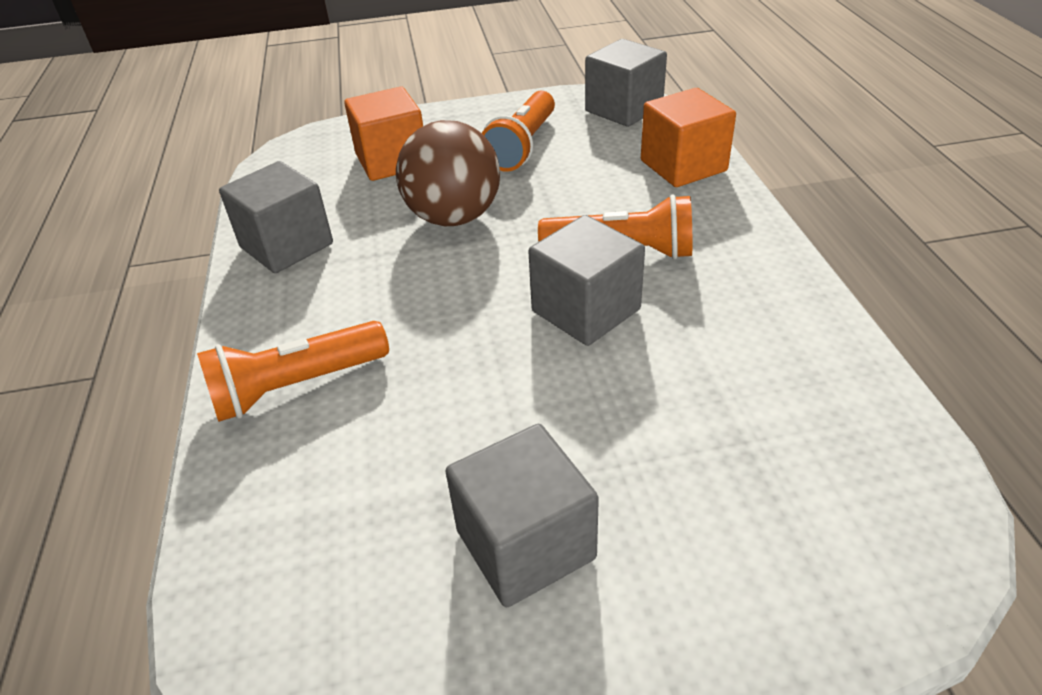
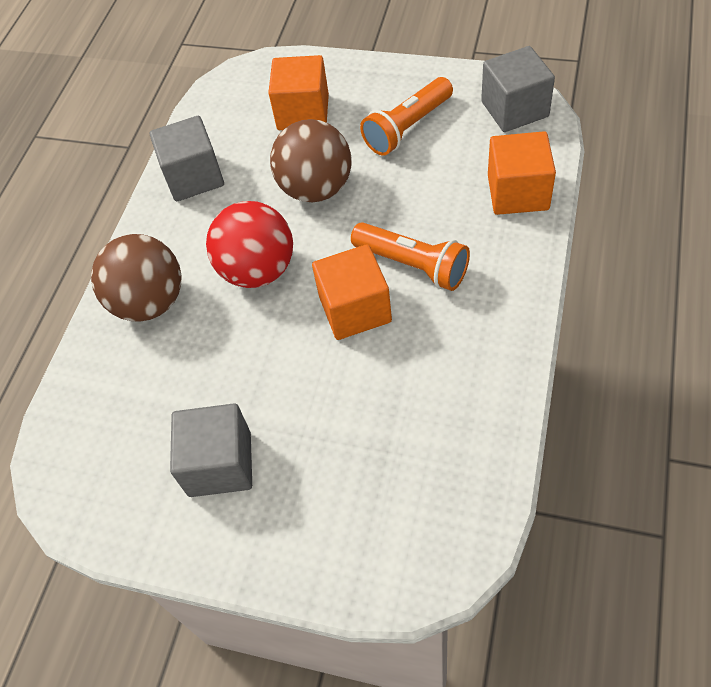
camera: 30 degrees right, 15 degrees up
orange flashlight [197,321,389,422] -> brown ball [91,234,181,322]
grey cube [528,215,645,346] -> orange cube [312,244,392,340]
none -> red ball [206,201,293,288]

